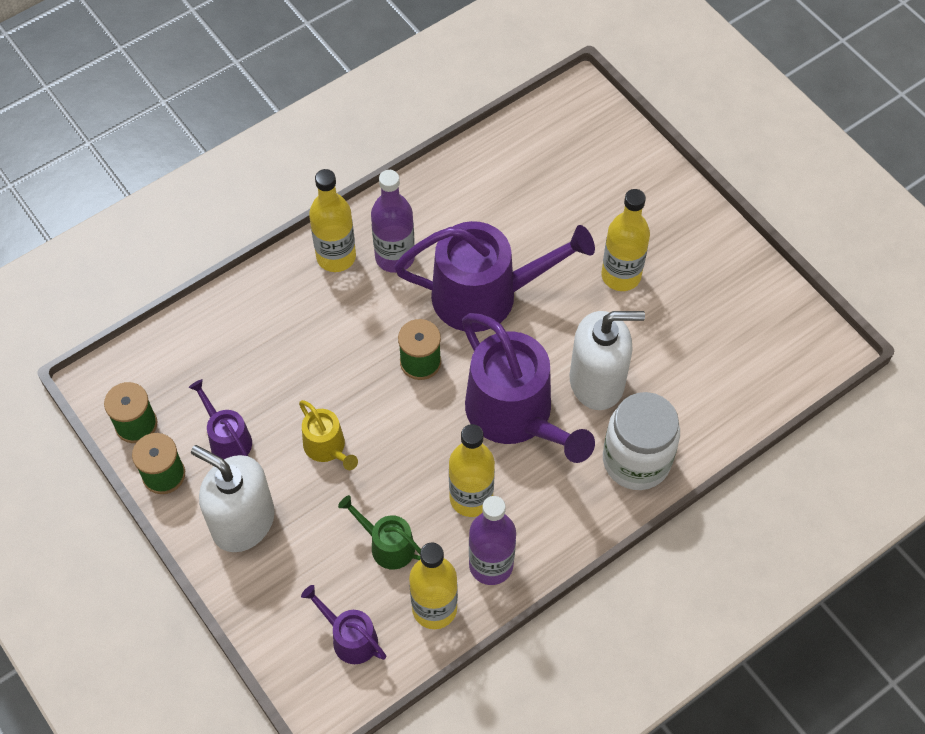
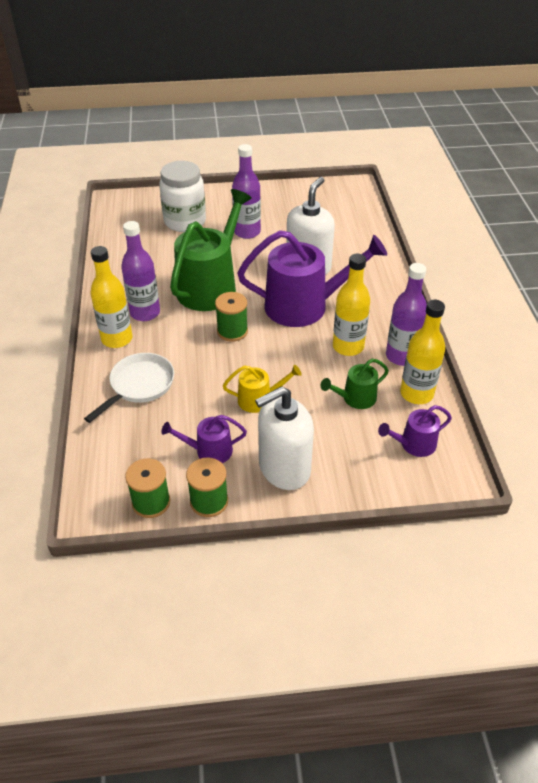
camera: 60 degrees left, 15 degrees down
purple watering can [394,221,595,332] -> green watering can [170,189,252,311]
yellow bottle [601,189,650,291] -> purple bottle [232,144,261,239]
white jar [603,392,680,490] -> white jar moved to [159,161,206,232]
none -> white pan [84,353,174,423]

